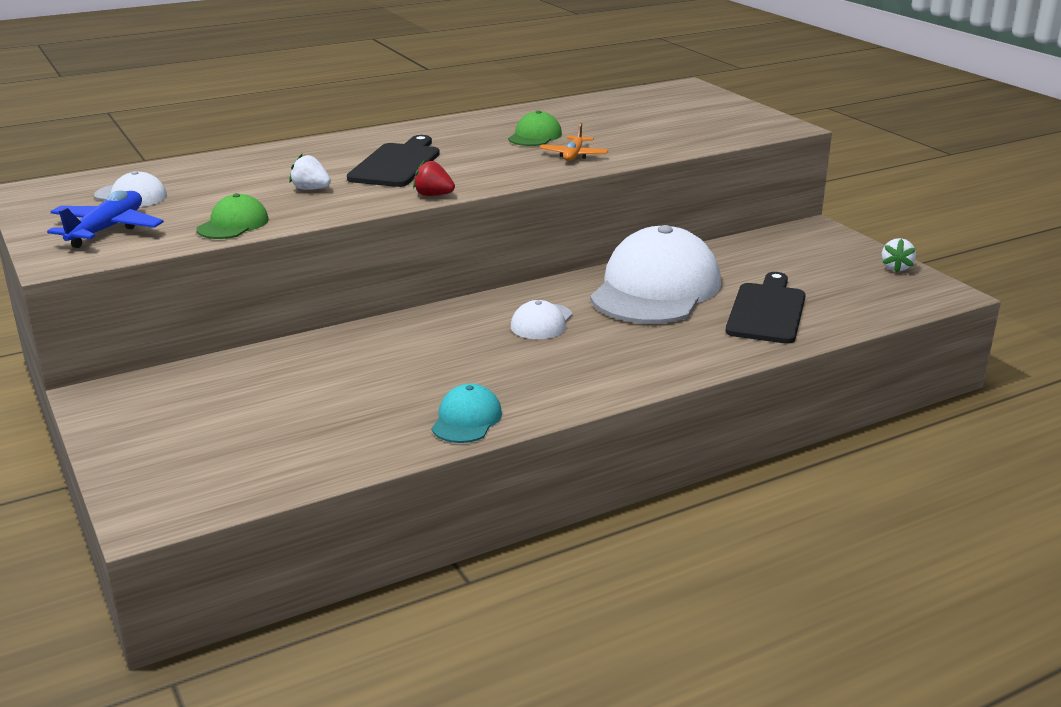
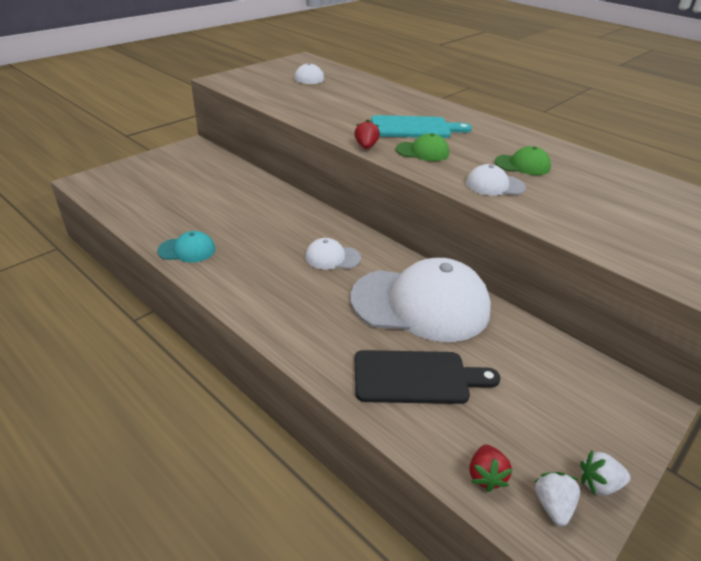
camera: 70 degrees right, 10 degrees up
blue plane [47,190,164,248] -> none
green cap [196,193,269,239] -> green cap moved to [396,133,449,161]
white strawberry [289,154,331,190] -> white strawberry moved to [535,472,580,526]
black cutting board [347,135,440,187] -> turquoise cutting board [371,115,472,138]
orange plane [540,123,608,161] -> white cap [466,164,526,196]
none -> red strawberry [470,444,513,492]

